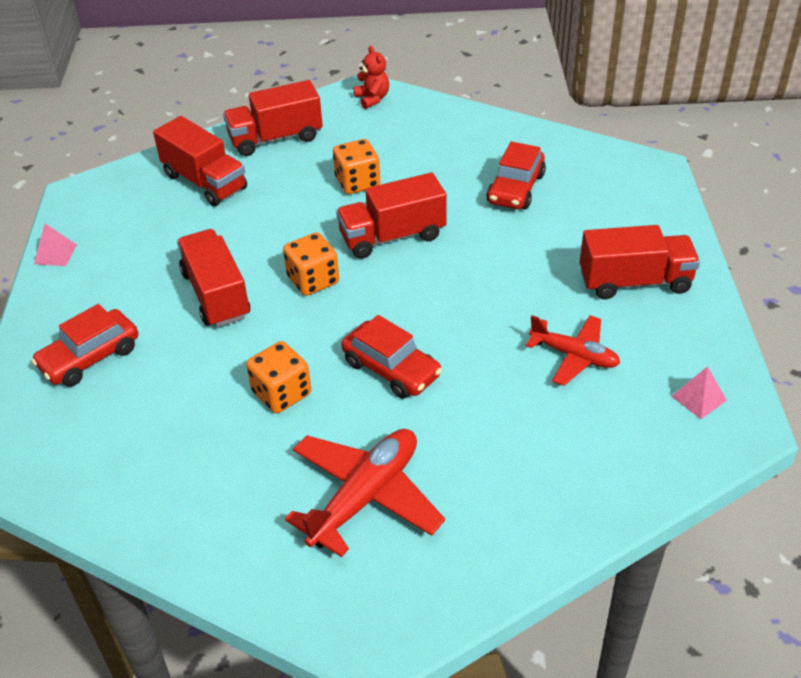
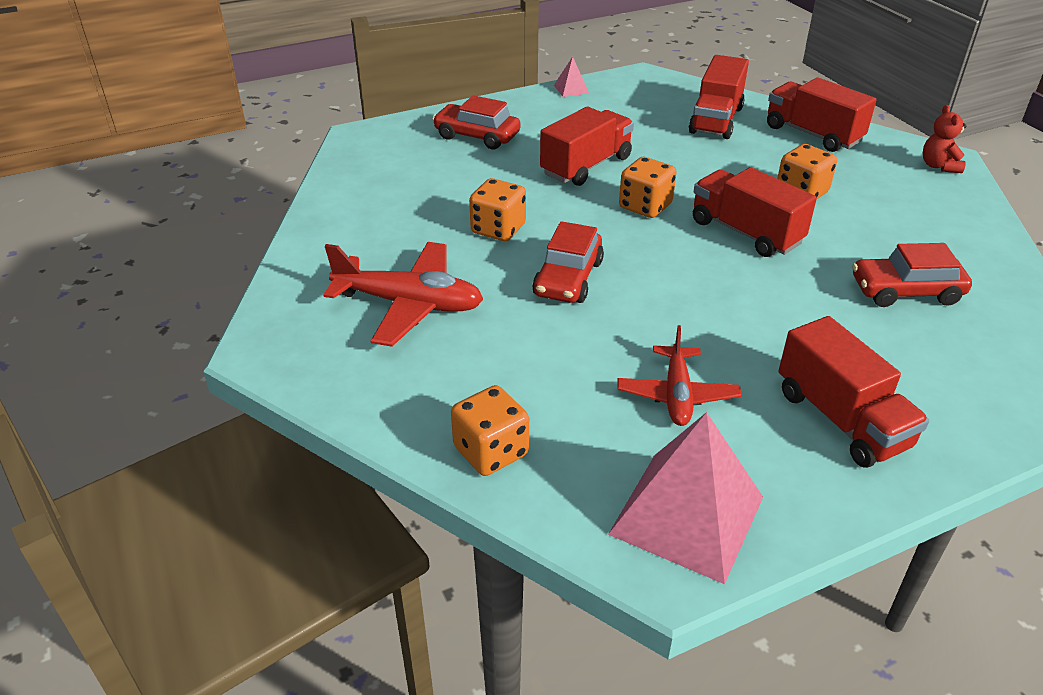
camera: 65 degrees right, 5 degrees down
red teddy bear [354,46,389,109] -> red teddy bear turned 135 degrees clockwise [923,105,966,173]
pink pyramid [671,366,727,419] -> pink pyramid [608,412,763,584], size x2.33
none -> orange dice [451,385,529,476]

